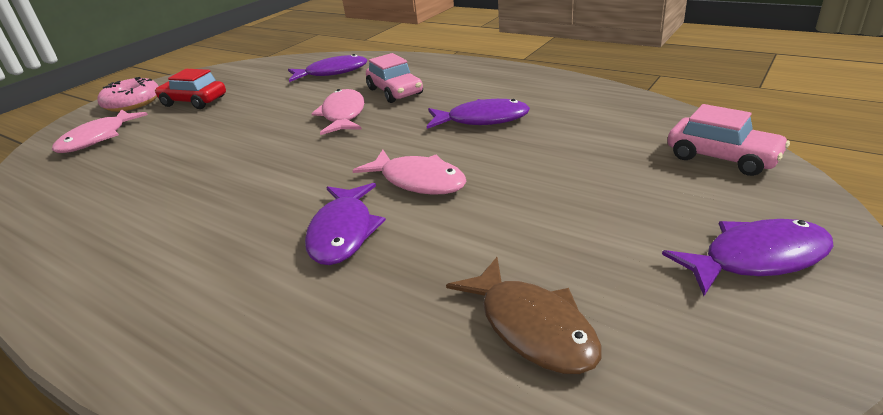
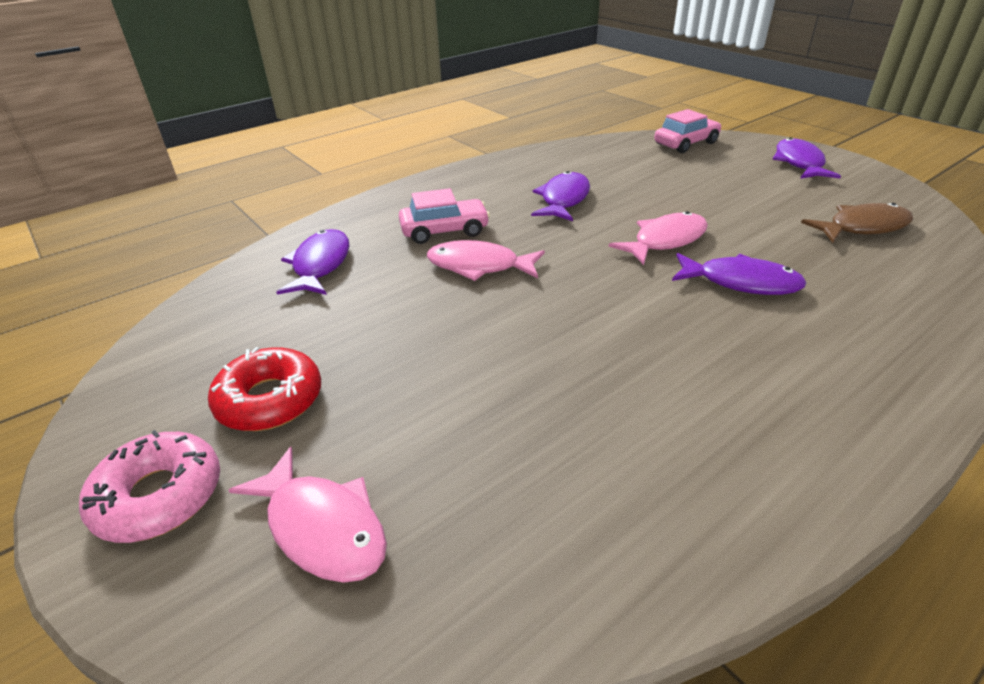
camera: 75 degrees left, 5 degrees up
red car [155,69,226,109] -> red donut [208,347,321,431]

